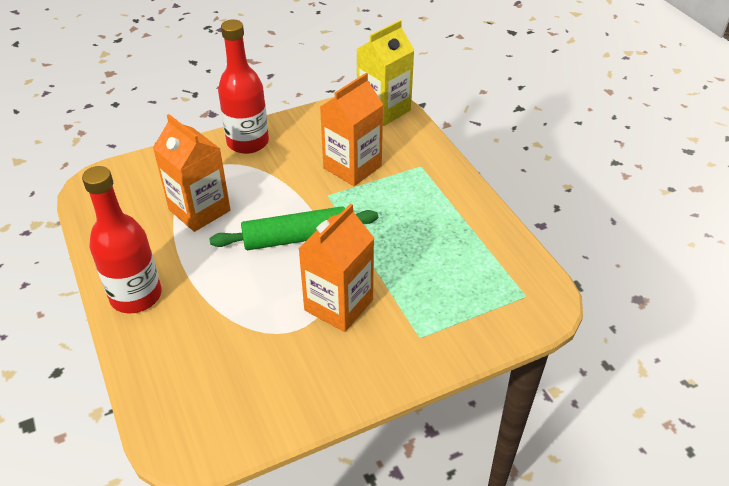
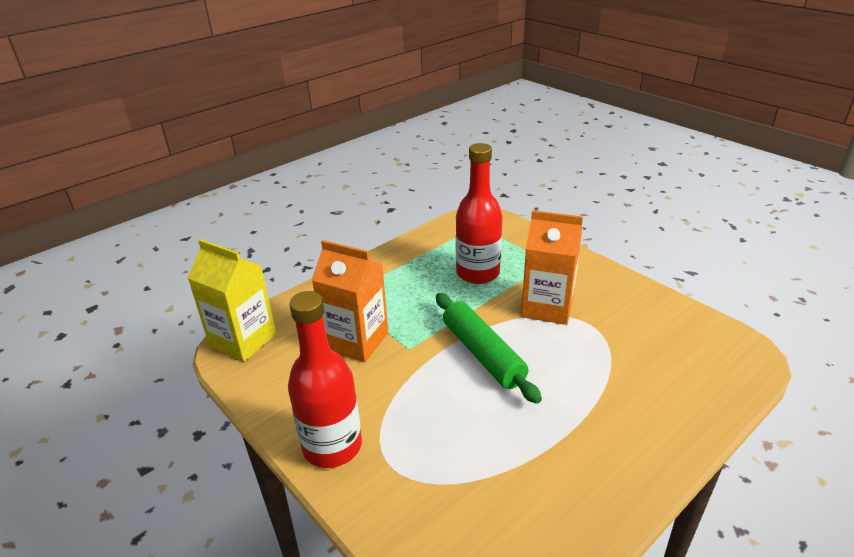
camera: 105 degrees left, 10 degrees down
red bottle [82,166,162,313] -> red bottle moved to [456,143,502,284]
orange carton [153,114,231,232] -> none

